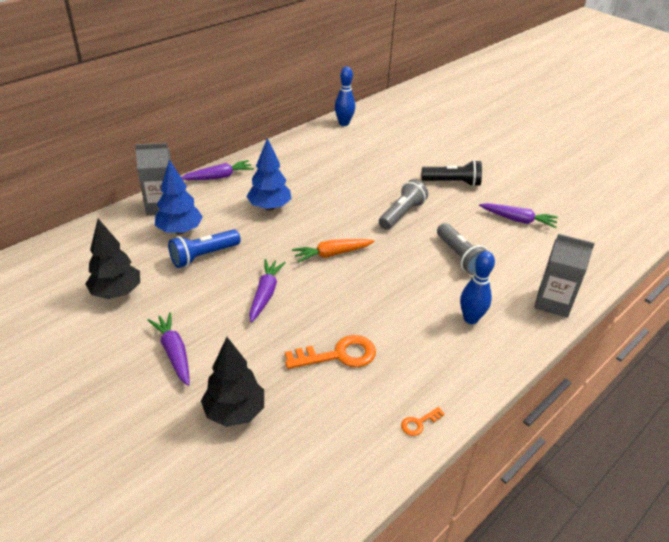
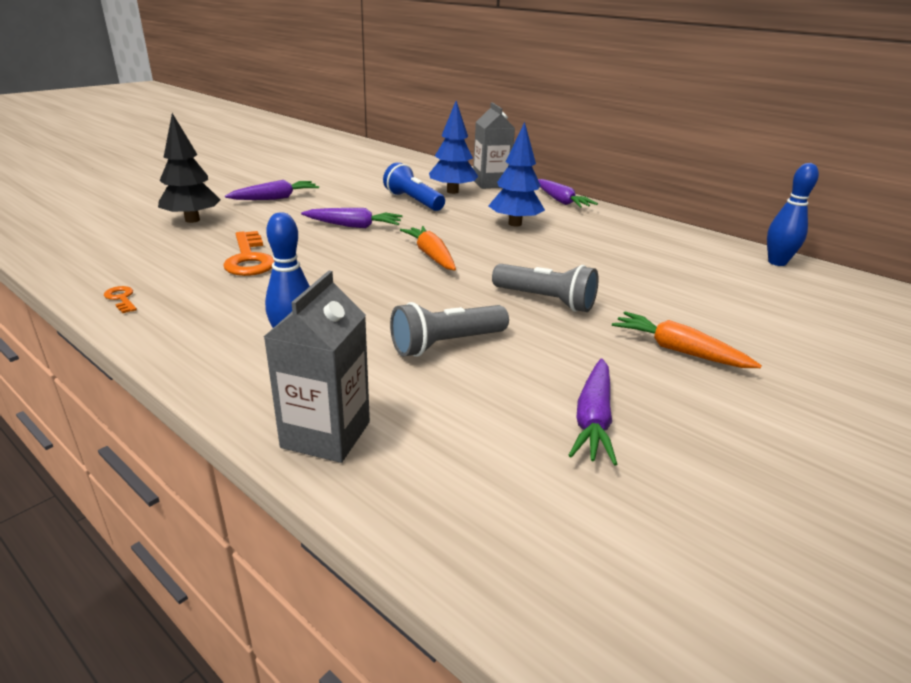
camera: 85 degrees right, 10 degrees down
black tree [85,219,140,299] -> none
black flashlight [422,160,482,187] -> orange carrot [612,311,762,368]

